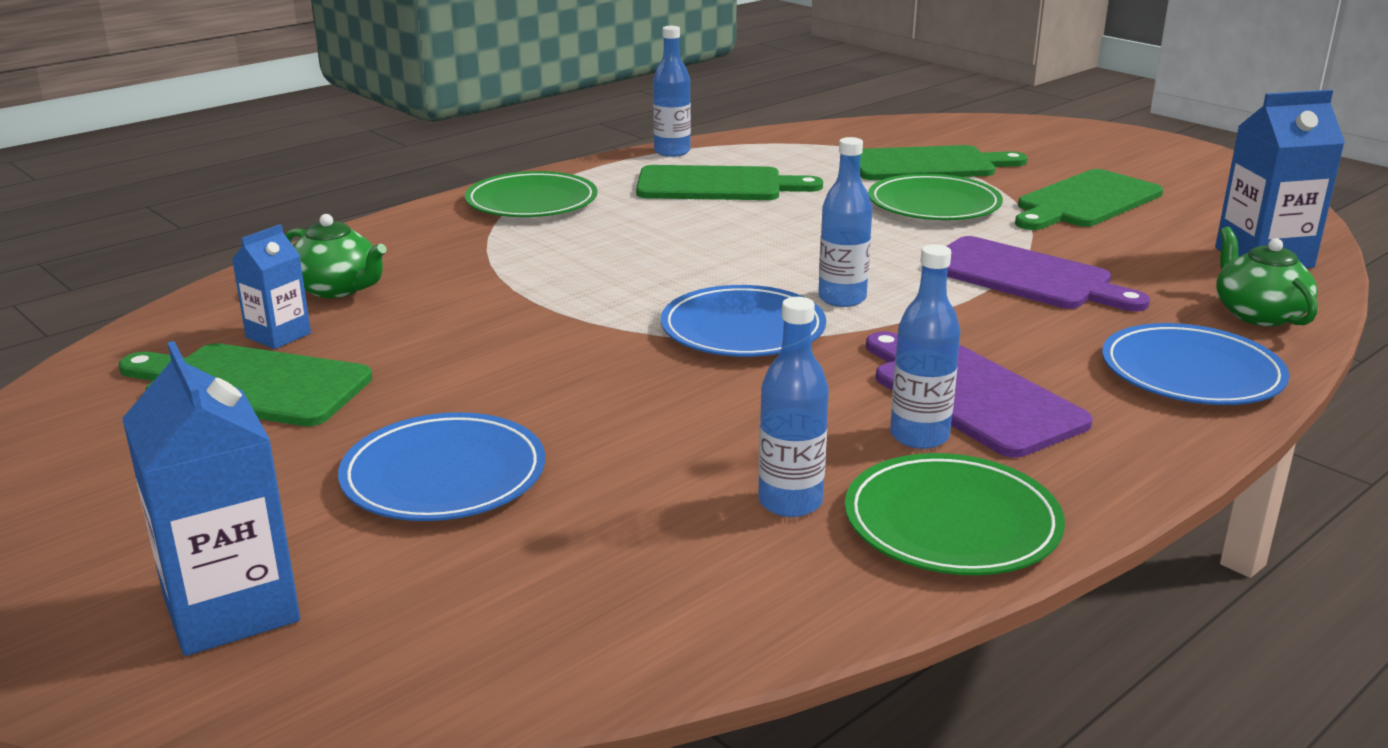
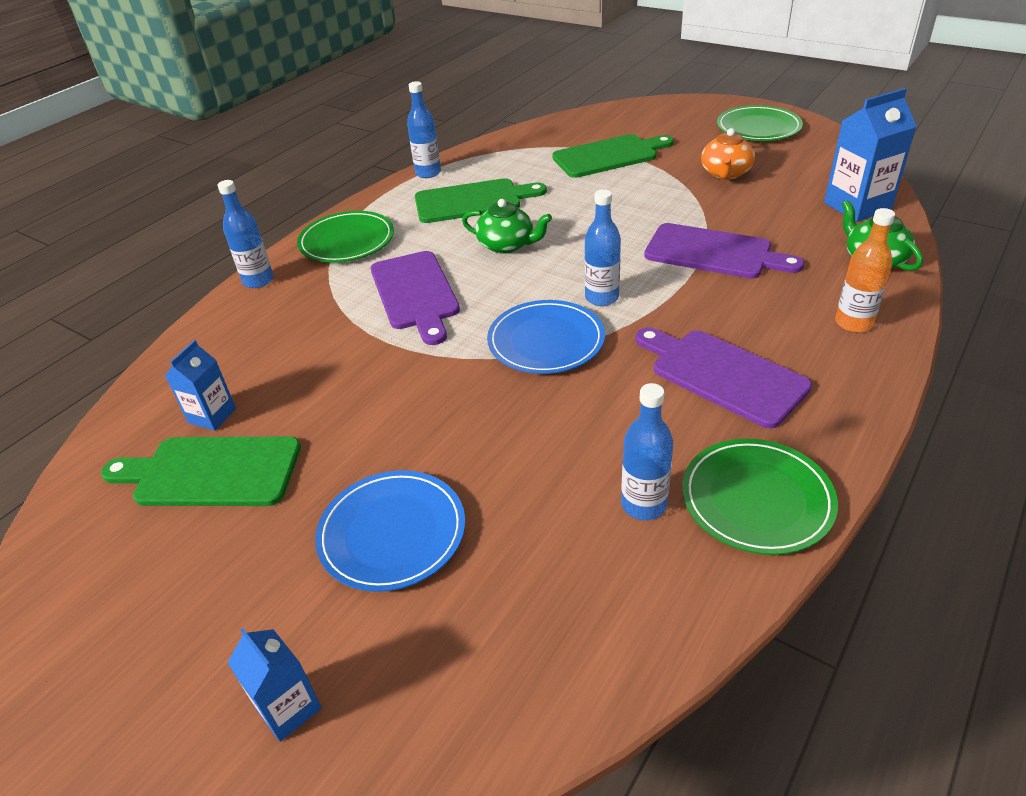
camera: 10 degrees left, 15 degrees up
blue carton [122,341,300,656] -> blue carton [227,628,322,742], size x0.58
green teapot [285,214,387,298] -> green teapot moved to [462,199,552,254]
green plate [868,174,1003,220] -> green plate moved to [717,105,803,141]
blue bottle [890,244,961,449] -> blue bottle moved to [218,180,274,288]
green cutting board [1015,169,1163,230] -> orange teapot [701,128,755,180]
blue plate [1102,323,1289,405] -> orange bottle [835,208,895,333]
none -> purple cutting board [371,251,460,345]

